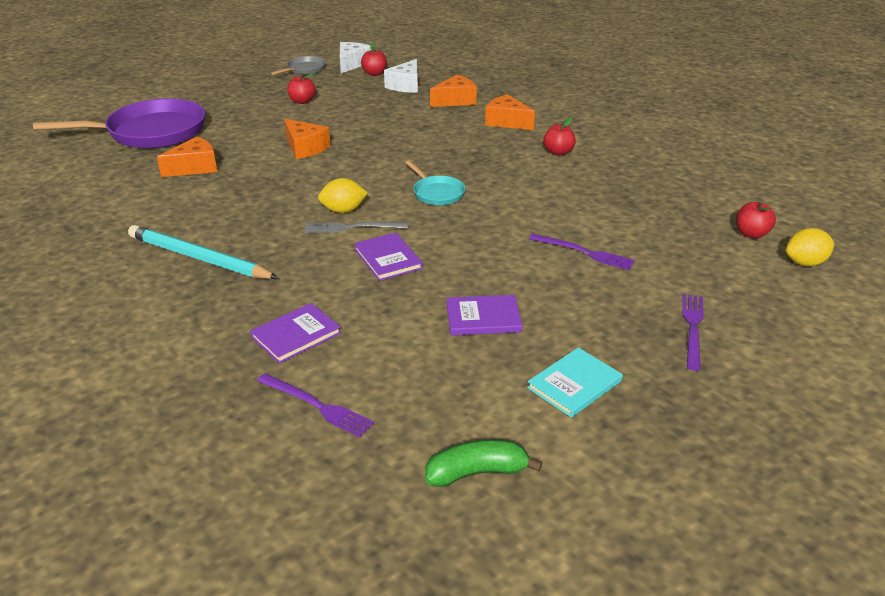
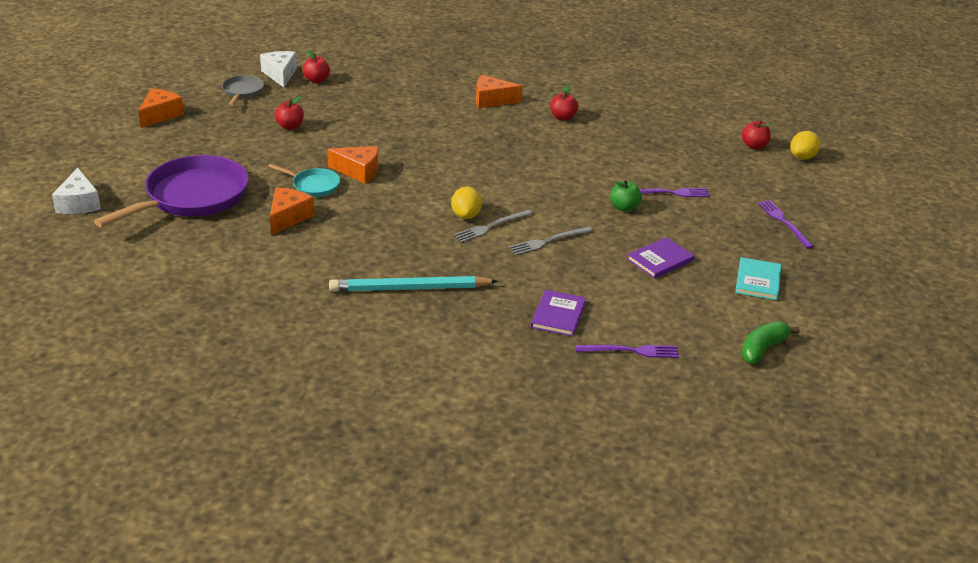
camera: 35 degrees left, 0 degrees up
yellow lemon [318,178,368,213] -> yellow lemon turned 45 degrees counterclockwise [451,186,482,219]
purple book [354,233,423,281] -> grey fork [508,226,593,256]
white cheese [384,59,418,93] -> white cheese moved to [52,168,101,214]
turquoise pan [406,161,465,205] -> turquoise pan moved to [268,164,340,197]
orange cheese [430,75,477,107] -> orange cheese moved to [138,88,184,128]
none -> green apple [610,180,642,212]

